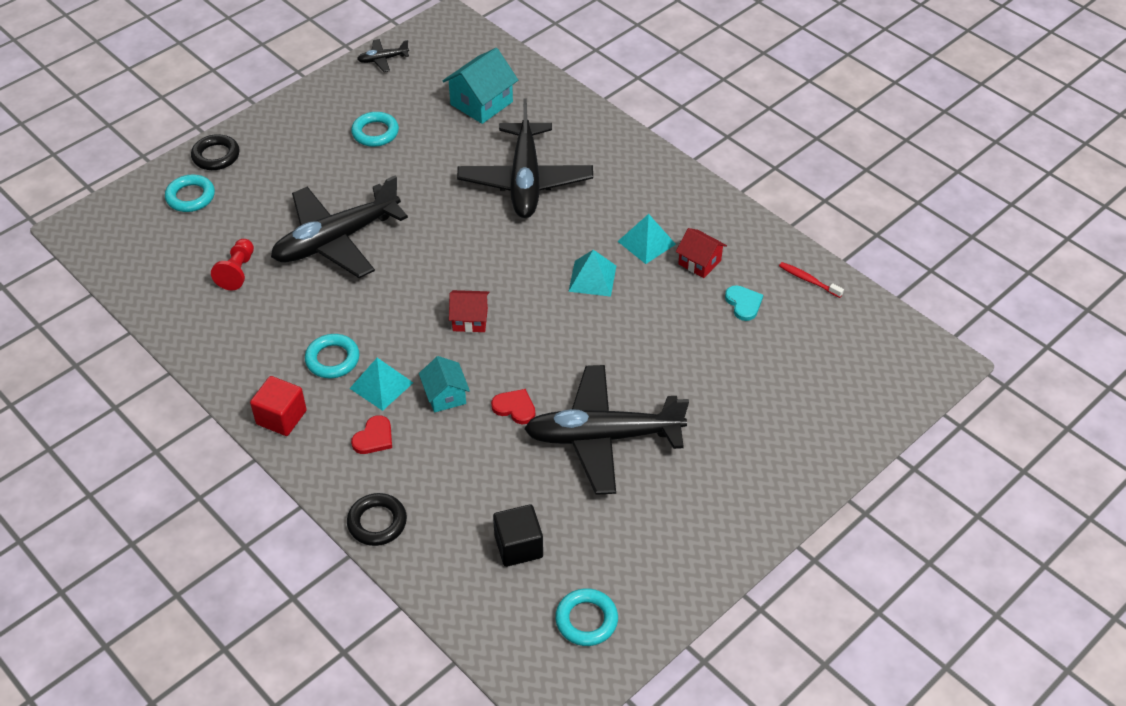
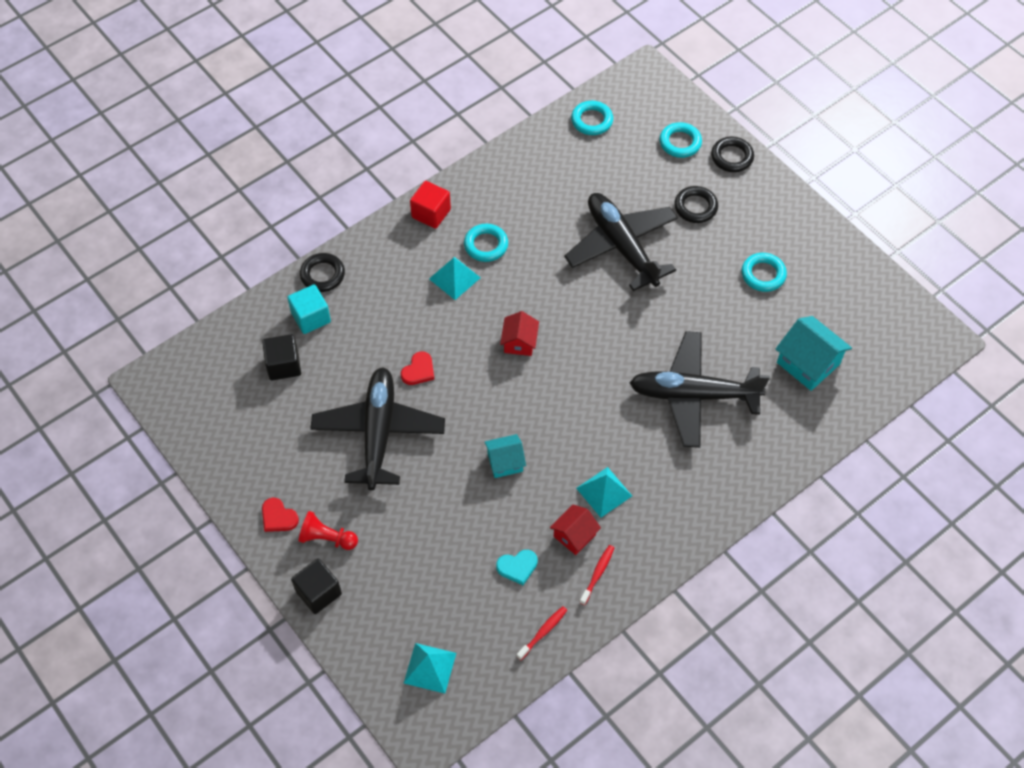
camera: 95 degrees right, 10 degrees up
red pawn [211,239,254,290] -> red pawn moved to [299,511,358,550]
red heart [351,415,392,454] -> red heart moved to [262,498,299,532]
black plane [357,39,409,72] -> none
turquoise house [419,356,470,413] -> turquoise house moved to [484,434,526,478]
turquoise ring [555,588,618,646] -> turquoise ring moved to [571,101,613,135]
turquoise pyramid [568,250,616,297] -> turquoise pyramid moved to [404,643,456,693]
none -> turquoise cube [287,284,331,334]
none -> black cube [291,558,342,614]
none -> red toothbrush [579,545,614,605]
none -> black ring [674,186,718,223]

